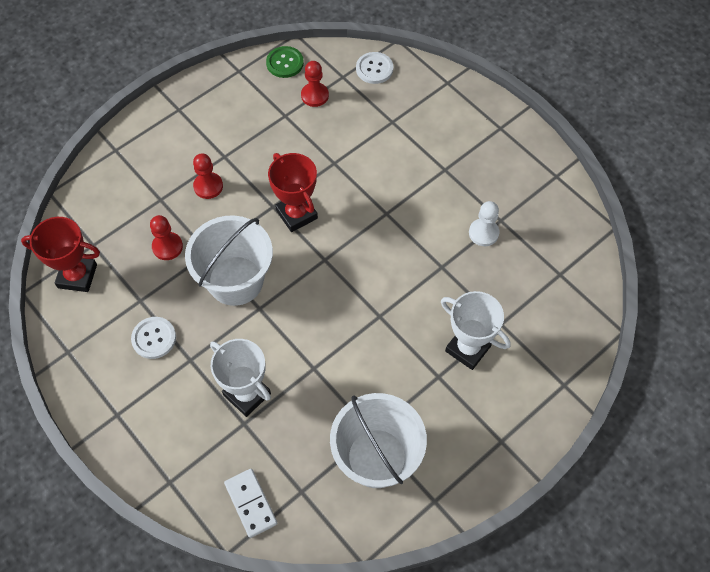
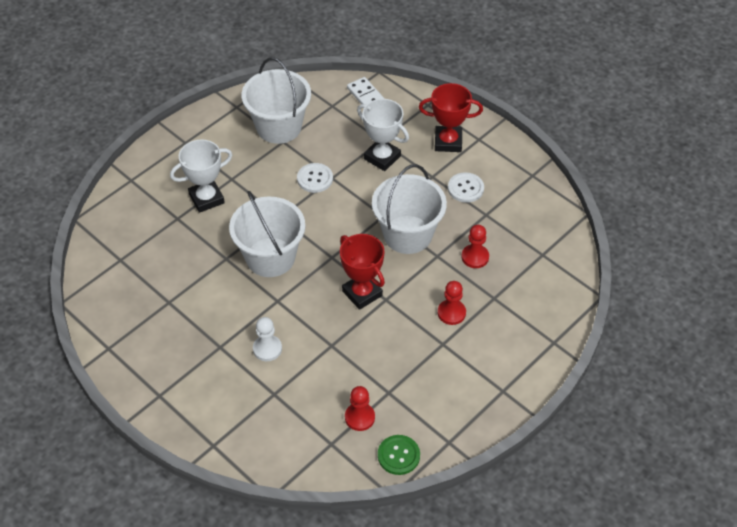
camera: 175 degrees right, 10 degrees down
red trophy [21,217,100,292] -> red trophy moved to [419,83,483,152]
white button [356,52,393,84] -> white button moved to [297,163,333,193]
white trophy [441,291,511,370] -> white trophy turned 60 degrees counterclockwise [170,140,232,213]
white pawn [469,201,499,246] -> white pawn moved to [253,317,282,361]
none -> white bucket [229,191,305,277]

